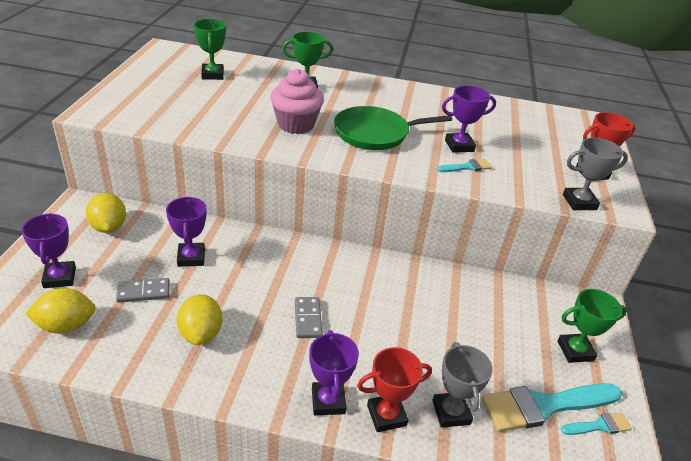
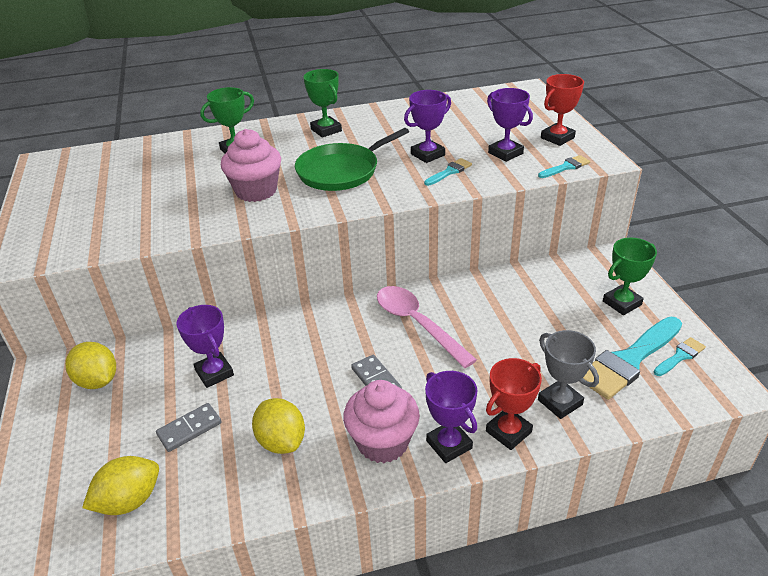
camera: 20 degrees left, 0 degrees up
purple trophy [21,213,76,288] -> purple trophy moved to [487,88,533,162]
green trophy [194,19,226,80] -> green trophy moved to [303,69,342,137]
grey trophy [563,137,628,210] -> turquoise brush [538,155,590,178]
none -> pink cupcake [343,380,420,463]
none -> pink spoon [377,286,477,368]

